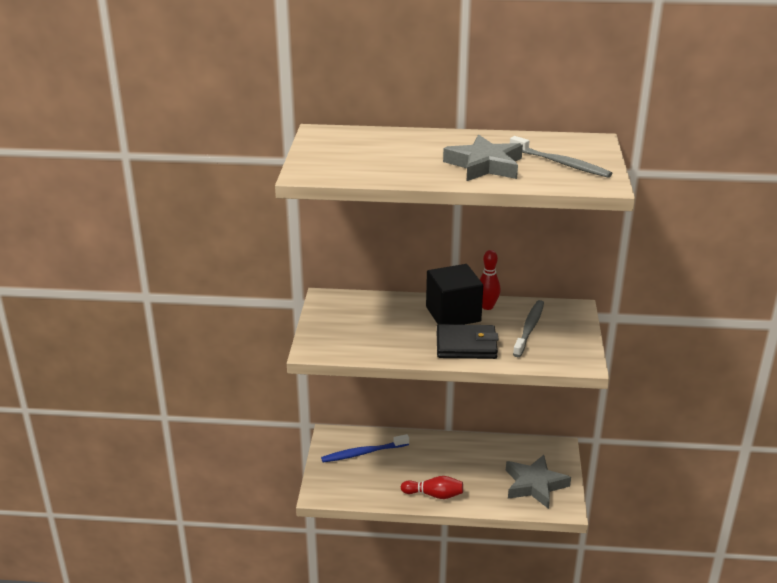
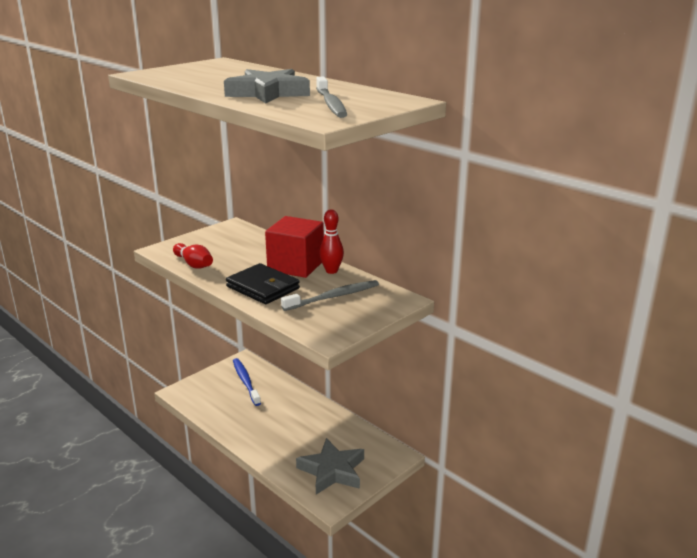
camera: 40 degrees right, 5 degrees down
blue toothbrush [321,434,409,462] -> blue toothbrush turned 45 degrees clockwise [233,358,261,406]
red bowling pin [401,476,463,499] -> red bowling pin moved to [173,243,213,269]
black cube [426,264,483,325] -> red cube [265,216,324,278]

